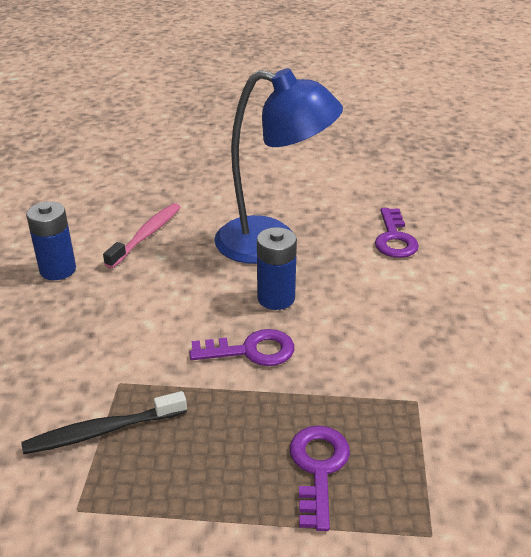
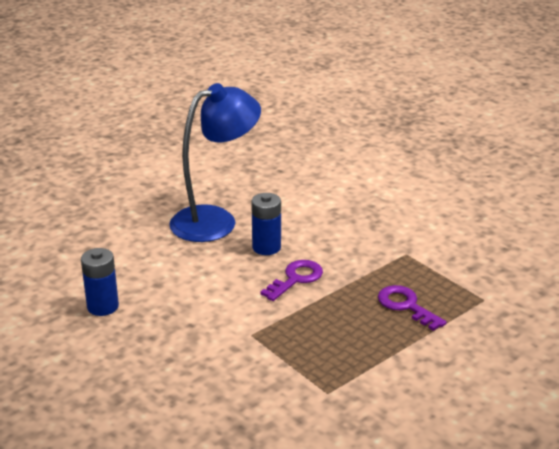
camera: 45 degrees left, 5 degrees down
black toothbrush [21,391,187,454] -> none
pink toothbrush [103,203,181,269] -> none
purple key [375,208,419,258] -> none

